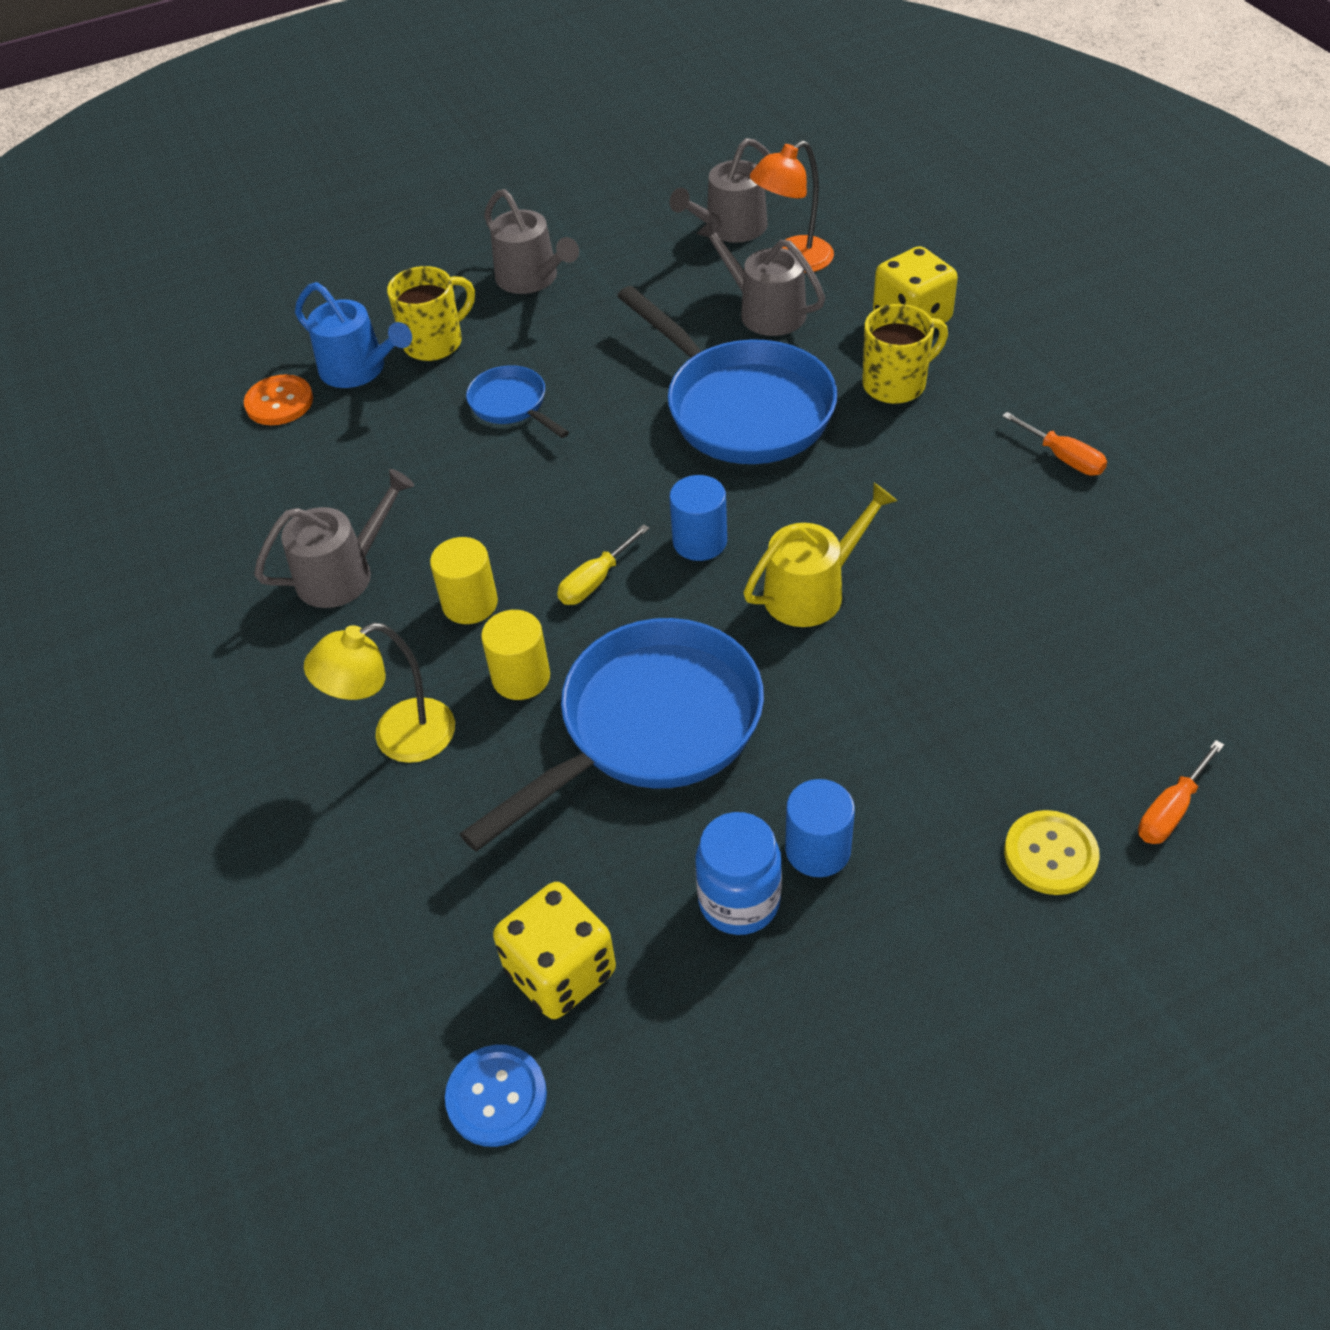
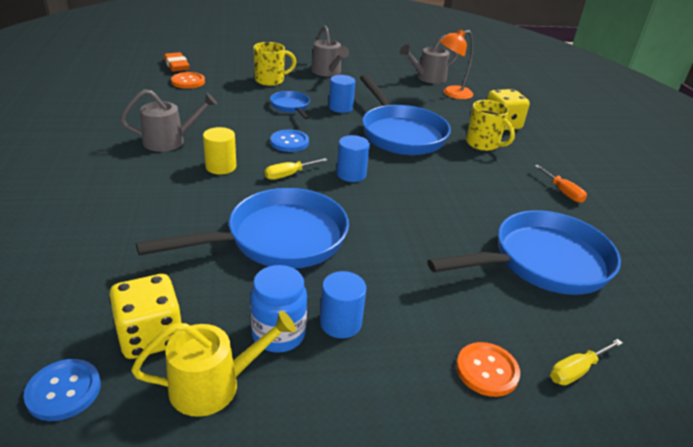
camera: 10 degrees right, 15 degrees down
blue watering can [295,282,412,388] -> none
yellow lamp [304,623,455,763] -> none
yellow cylinder [481,610,550,700] -> none
grey watering can [696,218,825,336] -> none
yellow watering can [744,483,897,627] -> yellow watering can moved to [131,311,296,417]
yellow mug [862,304,948,404] -> yellow mug turned 60 degrees clockwise [466,100,515,151]
yellow button [1004,810,1100,895] -> orange button [456,342,520,397]
orange screwdriver [1138,740,1224,844] -> yellow screwdriver [550,339,623,385]
none -> orange eraser [164,52,190,72]
none -> blue button [270,130,309,152]
none -> blue cylinder [329,75,355,113]
none -> blue pan [427,210,621,295]

